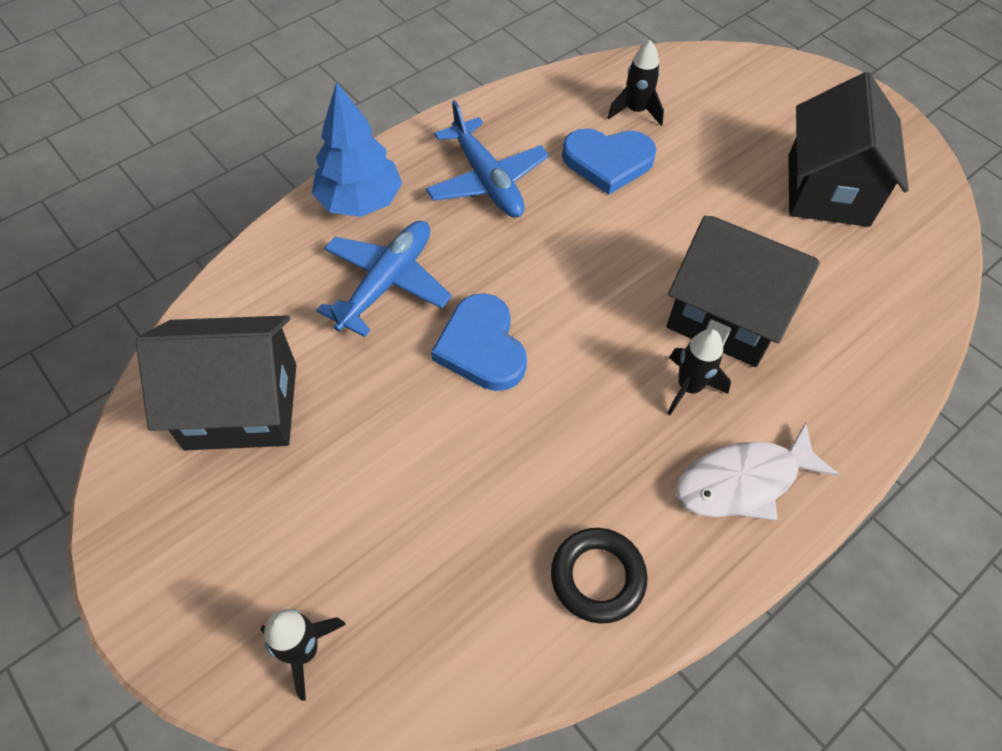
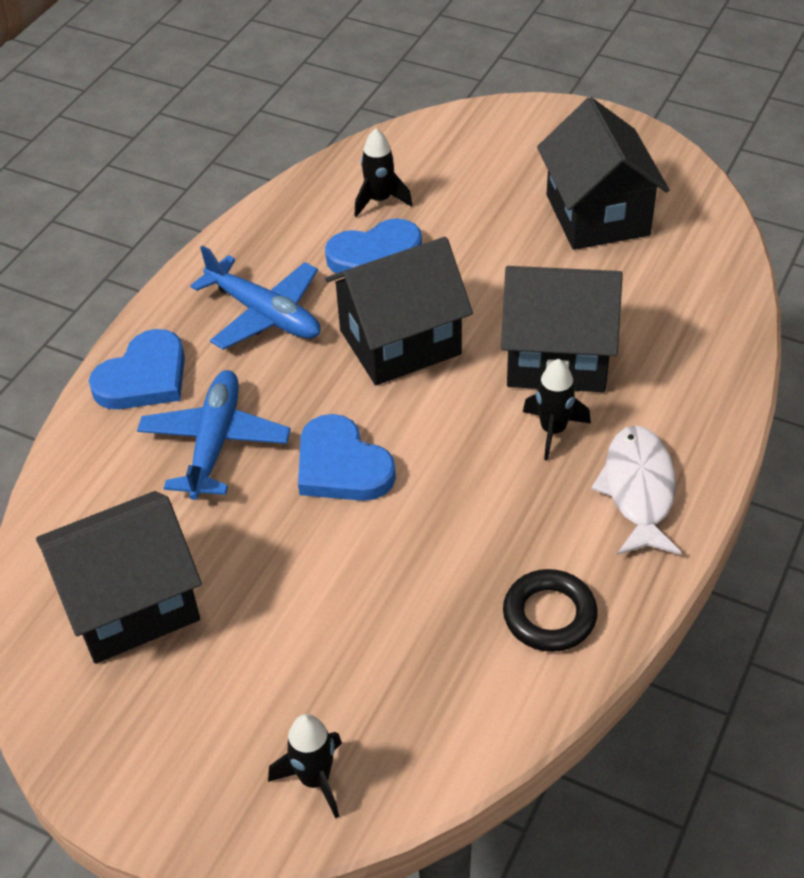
camera: 20 degrees left, 10 degrees down
blue tree [312,82,402,217] -> blue heart [89,329,185,409]
white fish [675,423,839,521] -> white fish turned 135 degrees clockwise [591,425,682,555]
none -> black house [325,237,473,385]

